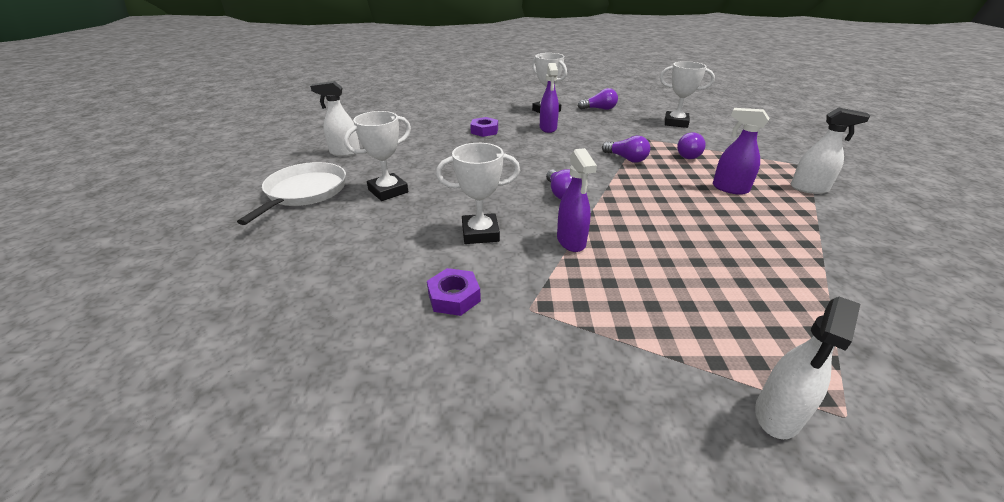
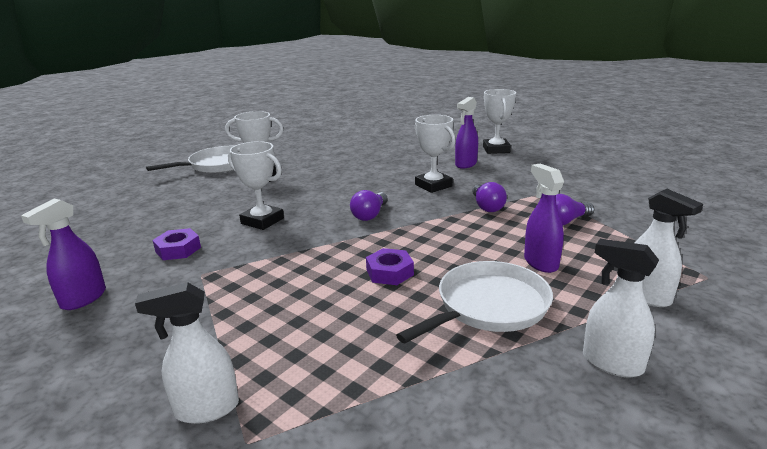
camera: 40 degrees right, 10 degrees down
white spray bottle [310,81,360,156] -> white spray bottle moved to [583,239,659,377]
purple nut [470,117,498,137] -> purple nut moved to [366,248,414,285]
purple spray bottle [557,148,597,252] -> purple spray bottle moved to [21,198,106,310]
purple light bulb [578,88,618,110] -> none
white trophy [660,61,715,128] -> white trophy moved to [415,115,456,193]
none -> white pan [396,261,553,343]

